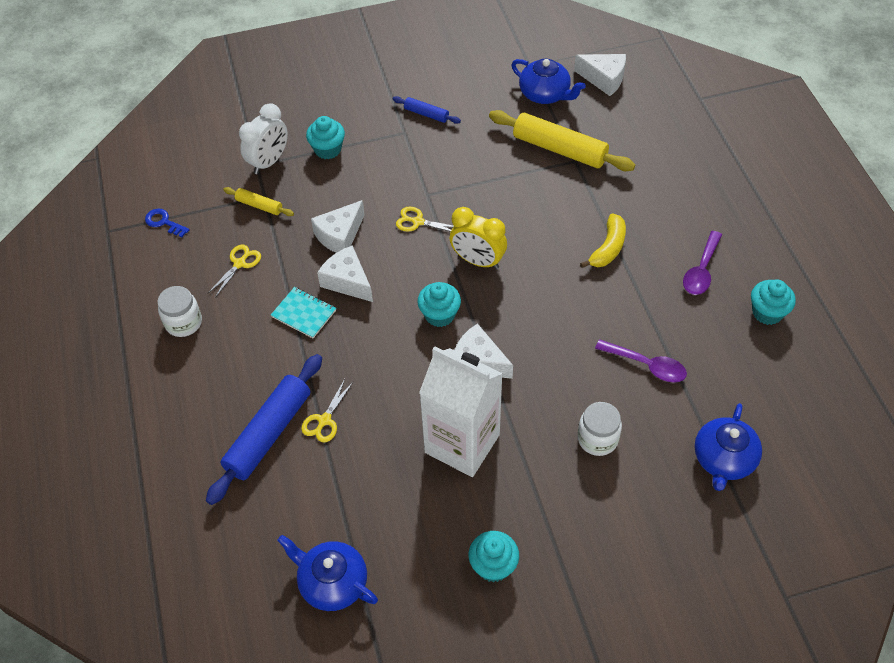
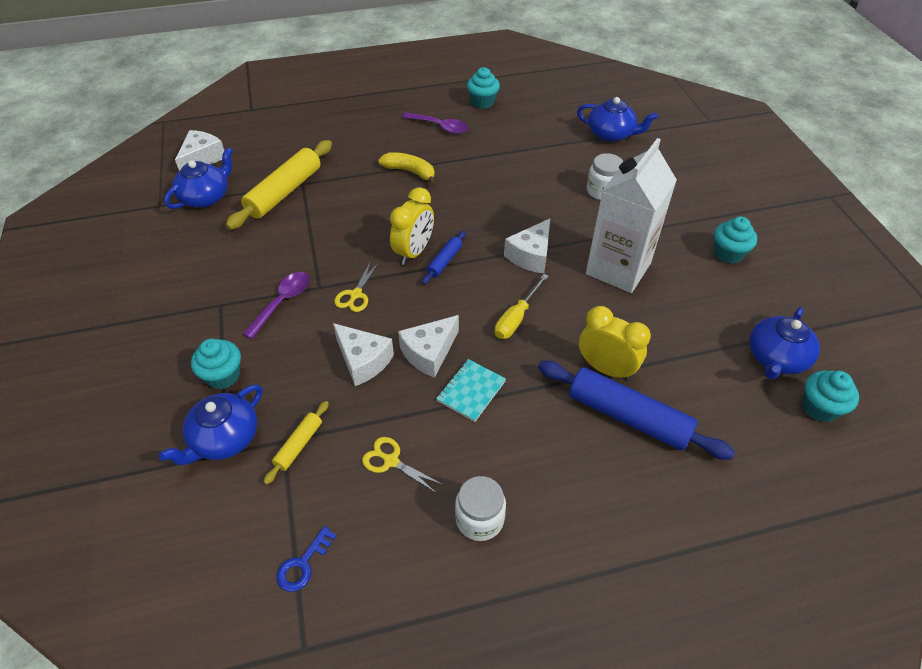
camera: 90 degrees left, 5 degrees down
white clock [239,103,288,174] -> blue teapot [159,384,262,465]
yellow scissors [301,379,354,442] -> yellow clock [579,306,651,380]
blue rolling pin [392,96,461,124] -> blue rolling pin moved to [422,231,466,285]
turquoise cupcake [417,282,461,327] -> turquoise cupcake moved to [802,371,859,422]
purple spoon [595,339,687,383] -> purple spoon moved to [243,272,310,339]
none -> yellow screwdriver [495,274,549,339]

